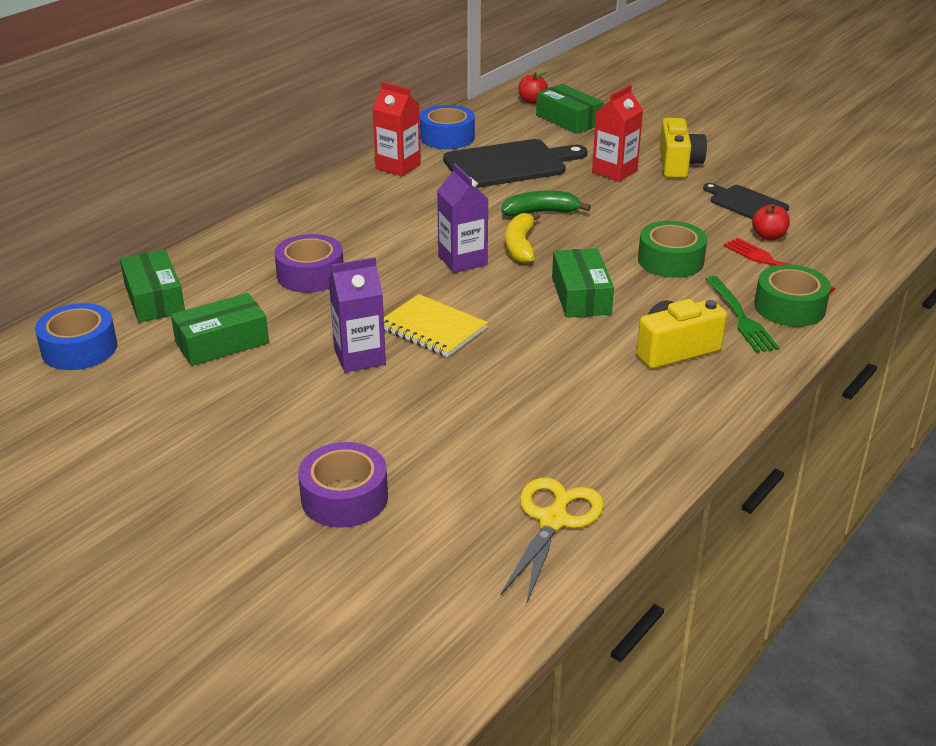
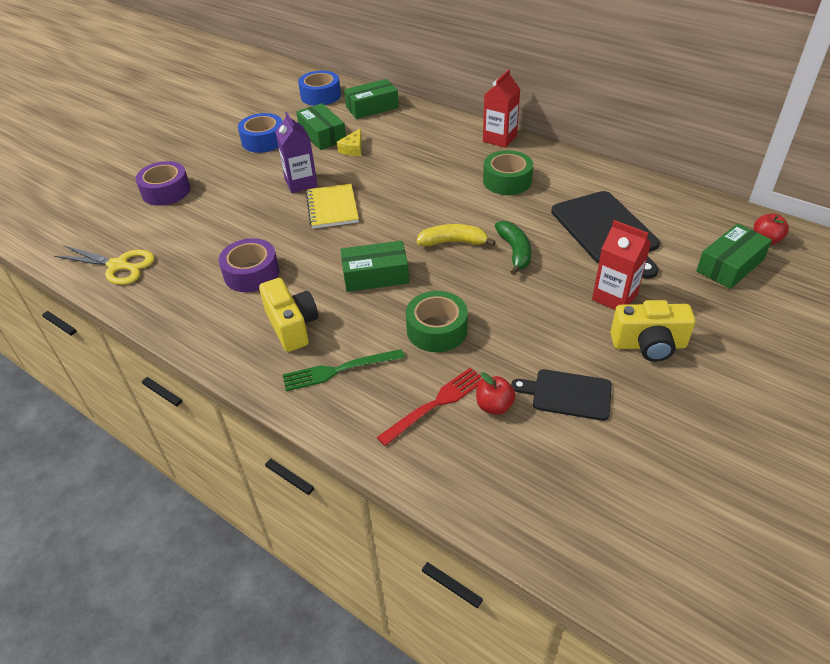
camera: 90 degrees right, 10 degrees up
purple tape [275,234,343,293] -> purple tape moved to [219,238,279,292]
red carton [372,82,421,177] -> red carton moved to [483,69,520,148]
yellow notebook [384,294,488,357] -> yellow notebook turned 45 degrees counterclockwise [306,184,359,229]
blue tape [420,105,475,149] -> blue tape moved to [238,113,282,153]
purple carton [437,164,489,273] -> none
black cutting board [703,183,789,219] -> black cutting board turned 120 degrees counterclockwise [511,369,612,421]
green tape [754,264,831,327] -> green tape moved to [483,150,533,195]
none -> yellow cheese [337,128,362,156]

